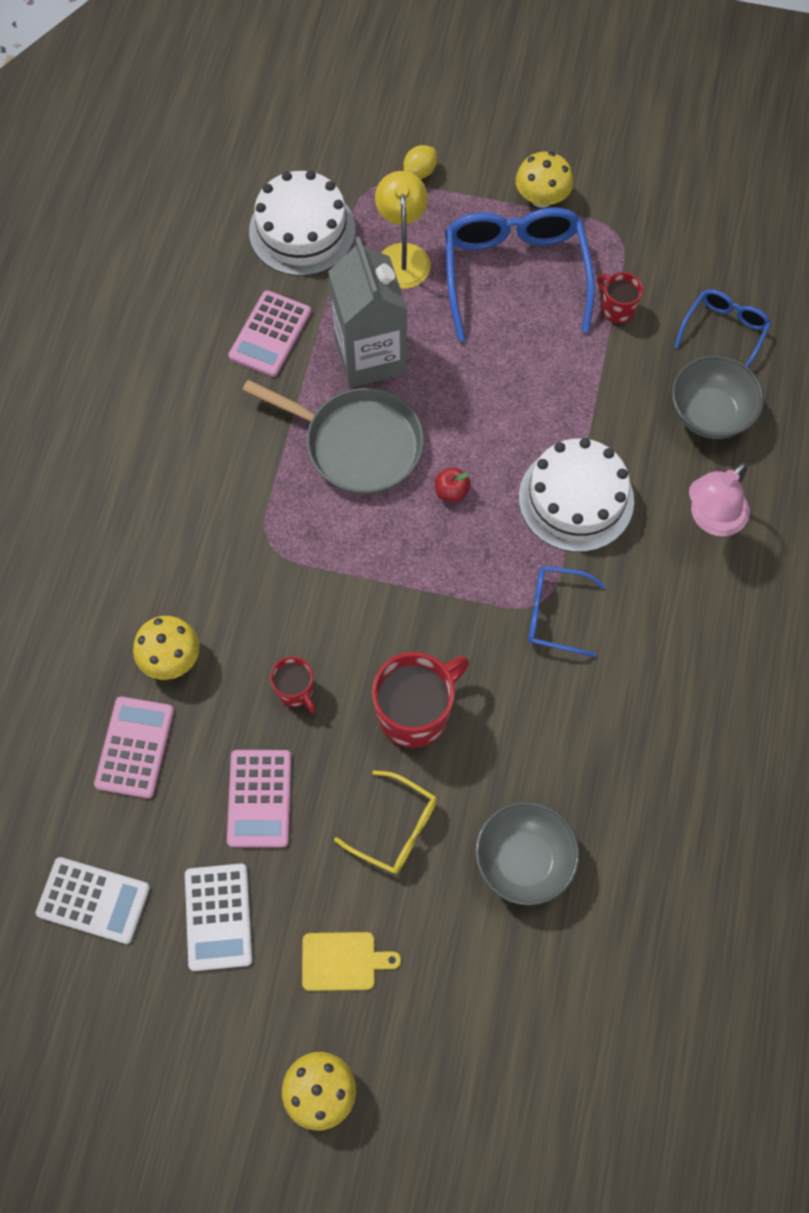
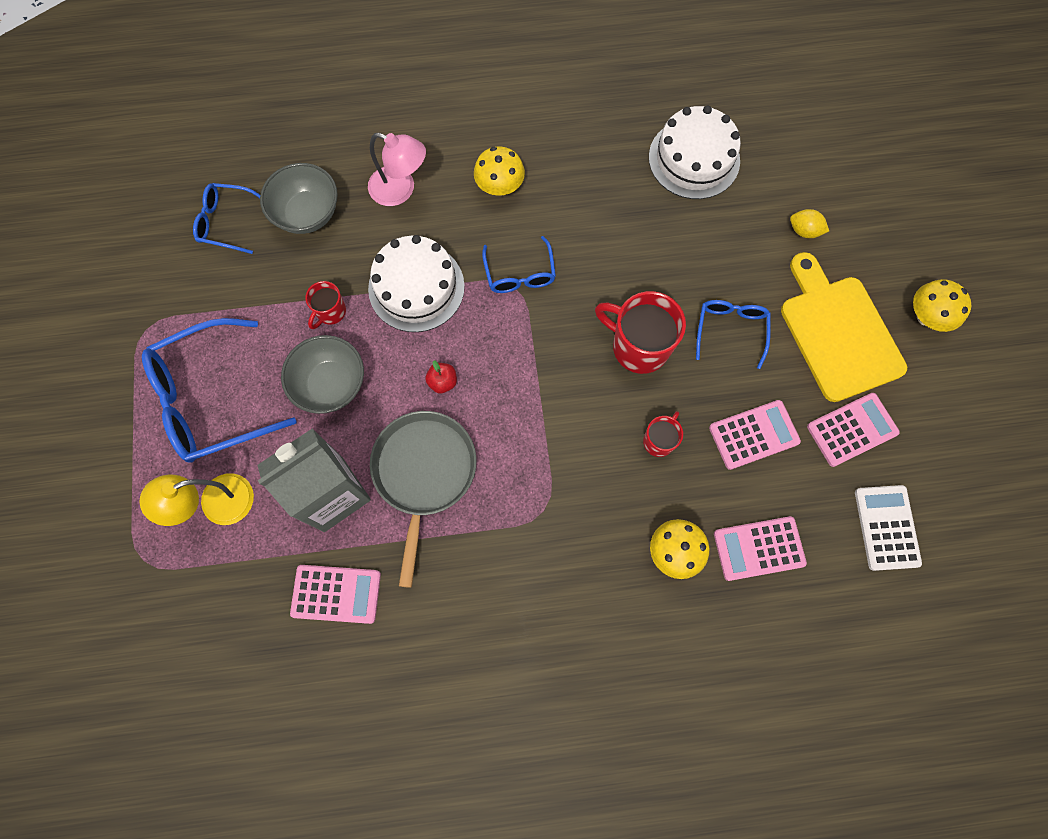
camera: 110 degrees left, 5 degrees up
white calculator [185,864,252,971] -> pink calculator [807,393,900,467]
white cake [249,170,355,276] -> white cake moved to [649,105,741,199]
yellow cutting board [302,932,401,991] -> yellow cutting board [781,252,907,402], size x2.11
yellow glasses [334,771,437,874] -> blue glasses [696,300,771,369]
yellow lemon [403,145,437,179] -> yellow lemon moved to [790,209,829,238]
grey bowl [475,801,579,905] -> grey bowl moved to [281,335,364,414]
yellow mushroom [516,152,573,208] -> yellow mushroom moved to [474,146,525,196]
red mug [598,272,643,324] -> red mug moved to [305,281,346,329]

